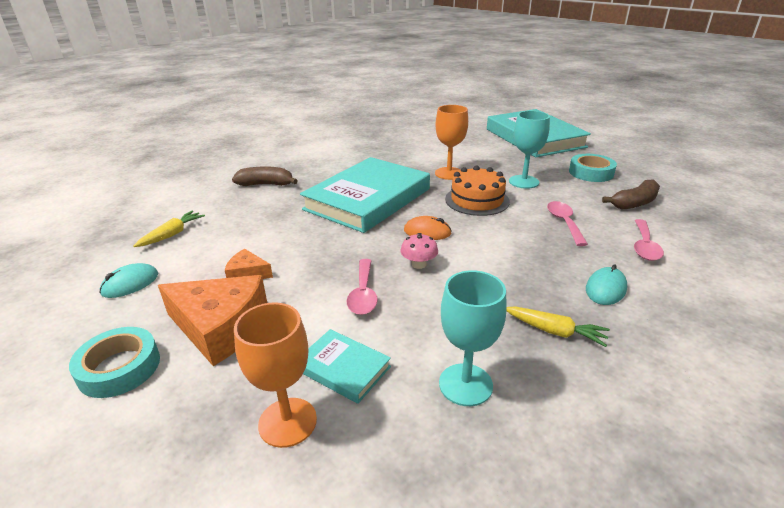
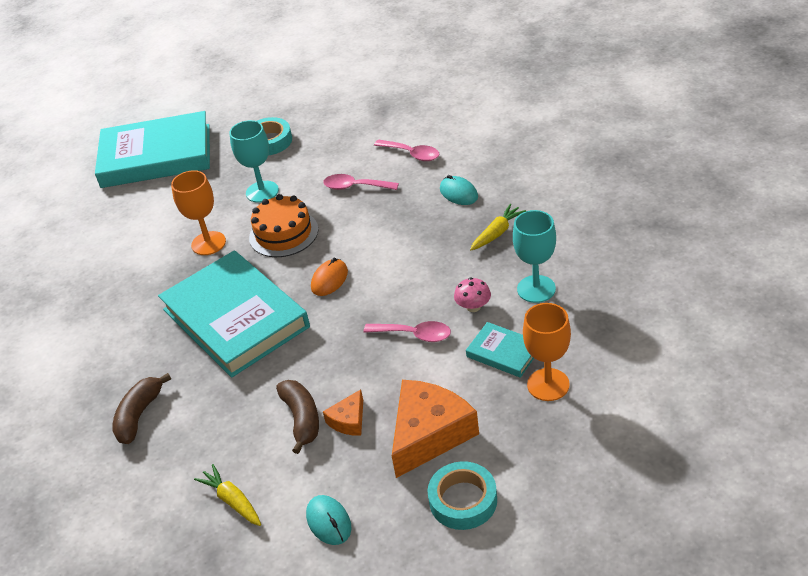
camera: 70 degrees left, 10 degrees up
turquoise book [303,329,391,404] -> turquoise book turned 75 degrees clockwise [466,322,534,378]
pink mushroom [401,233,438,269] -> pink mushroom moved to [454,277,491,312]
brown banana [602,179,660,209] -> brown banana moved to [276,380,319,454]

